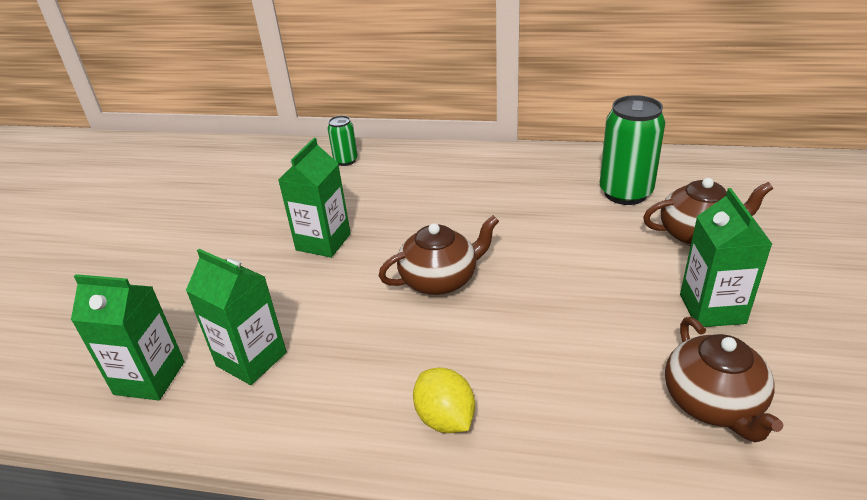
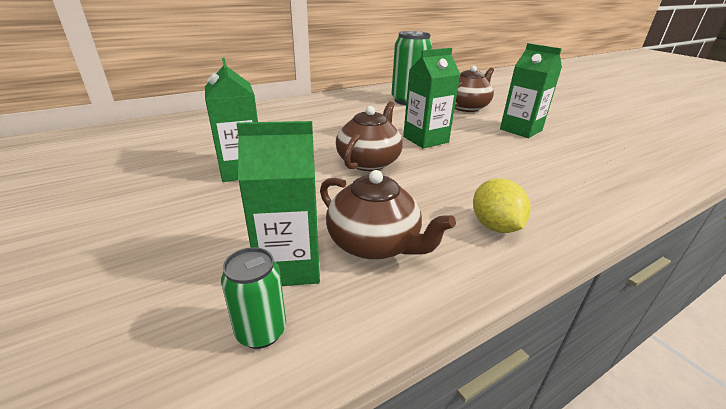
camera: 45 degrees left, 5 degrees down
green carton [71,274,185,400] -> green carton moved to [403,48,460,149]
green can [327,115,358,166] -> green can moved to [221,247,286,349]
yellow lemon [413,368,475,433] -> yellow lemon turned 60 degrees clockwise [473,178,531,233]
brown teapot [665,317,783,442] -> brown teapot moved to [320,170,456,260]

